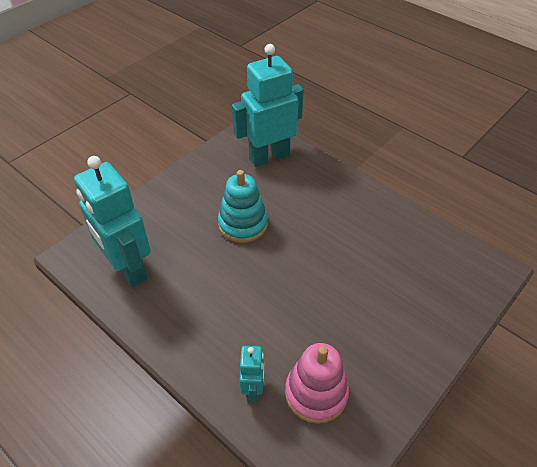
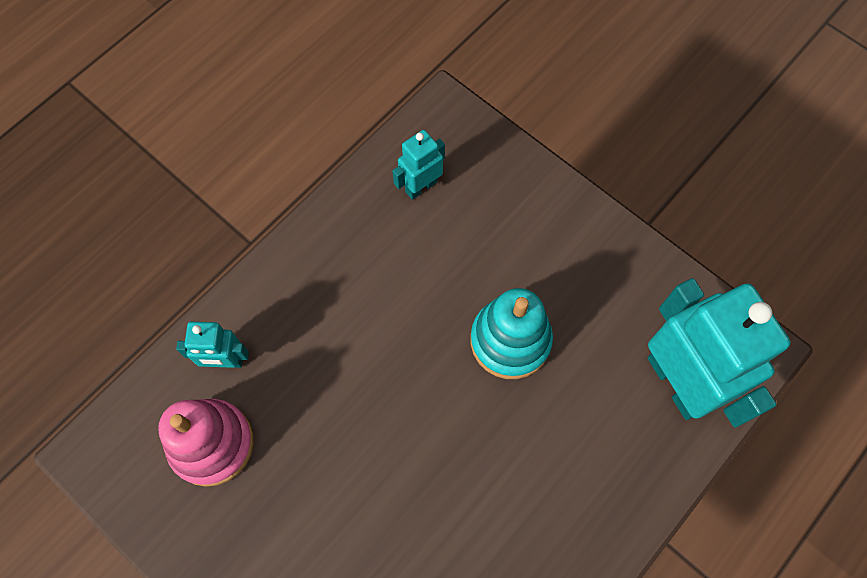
camera: 90 degrees right, 20 degrees up
turquoise robot [74,156,151,287] -> turquoise robot [393,130,445,200], size x0.48

